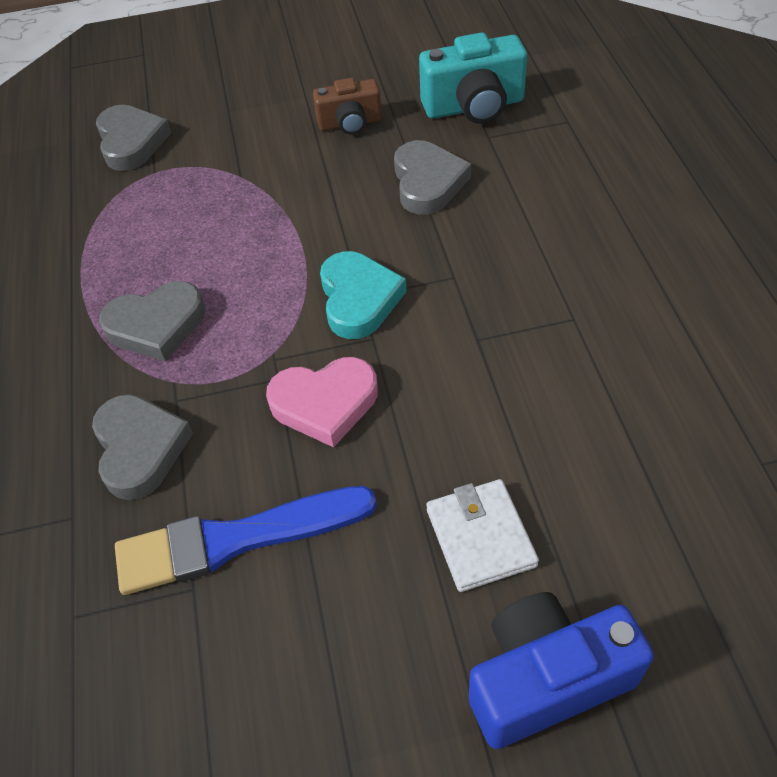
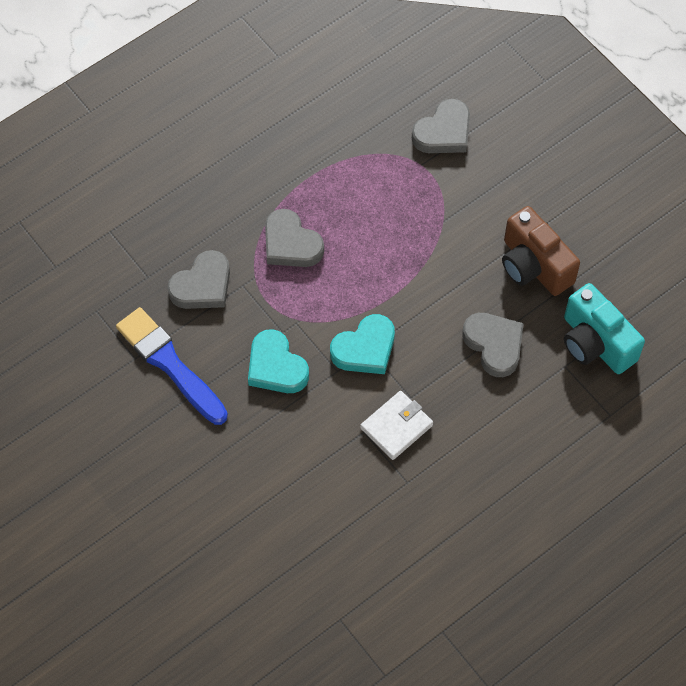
camera: 60 degrees right, 10 degrees up
pink heart [266,357,378,447] -> turquoise heart [248,329,309,393]
brown camera [313,78,382,135] -> brown camera [502,206,580,296], size x1.58
grey heart [394,140,471,215] -> grey heart turned 90 degrees counterclockwise [462,313,524,377]
white wallet [426,479,539,592] -> white wallet moved to [360,391,433,460]
blue camera [469,592,654,749] -> none

